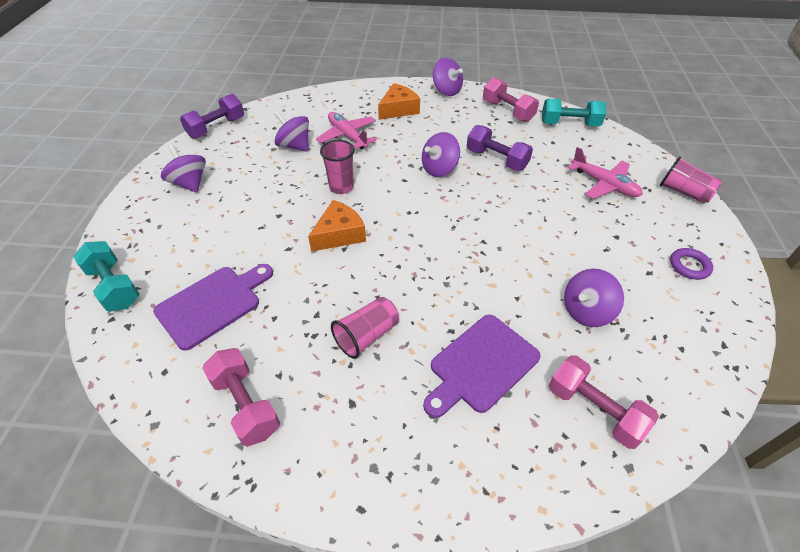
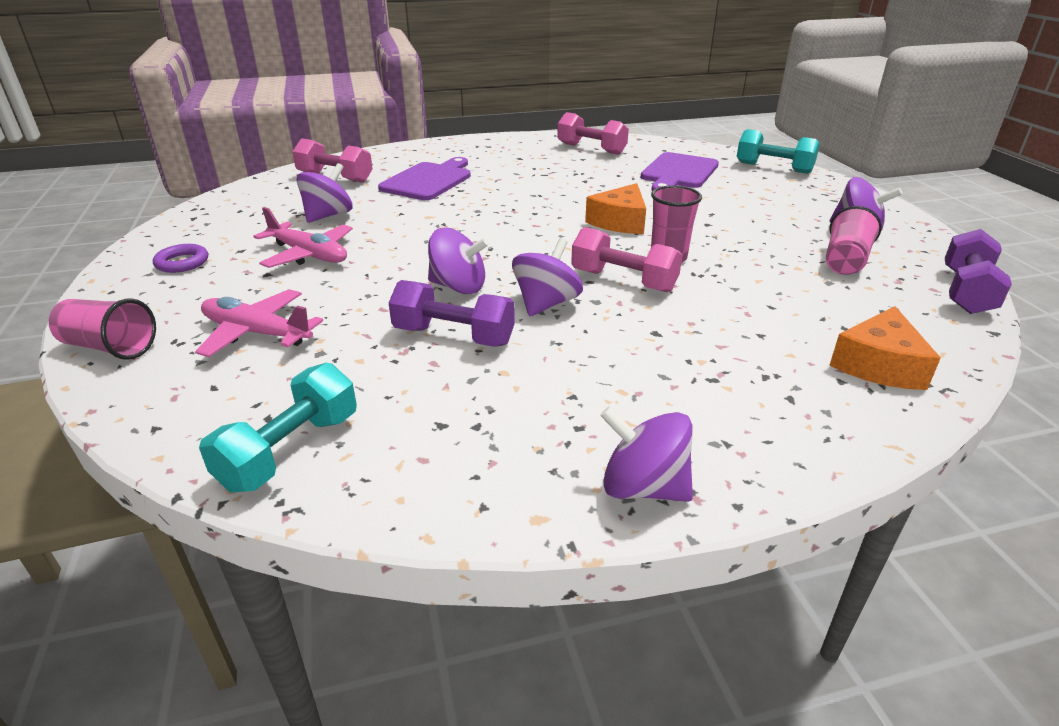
camera: 160 degrees right, 15 degrees down
purple spinning top [274,111,309,152] -> purple spinning top moved to [428,228,489,294]
pink plane [316,112,377,149] -> pink plane moved to [253,207,353,268]
pink cup [331,297,399,359] -> pink cup moved to [826,206,882,275]
orange cheese [378,83,420,120] -> orange cheese moved to [830,306,941,390]
pink dumbbell [483,77,539,122] -> pink dumbbell moved to [571,227,682,292]
turquoise dumbbell [542,99,606,126] -> turquoise dumbbell turned 45 degrees counterclockwise [199,363,357,493]

